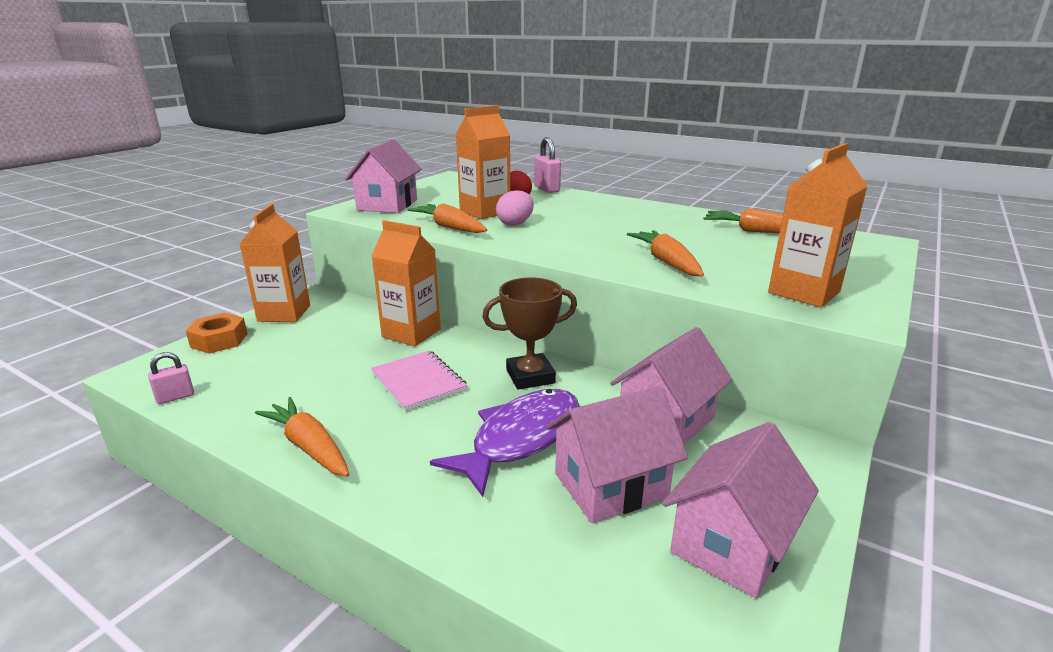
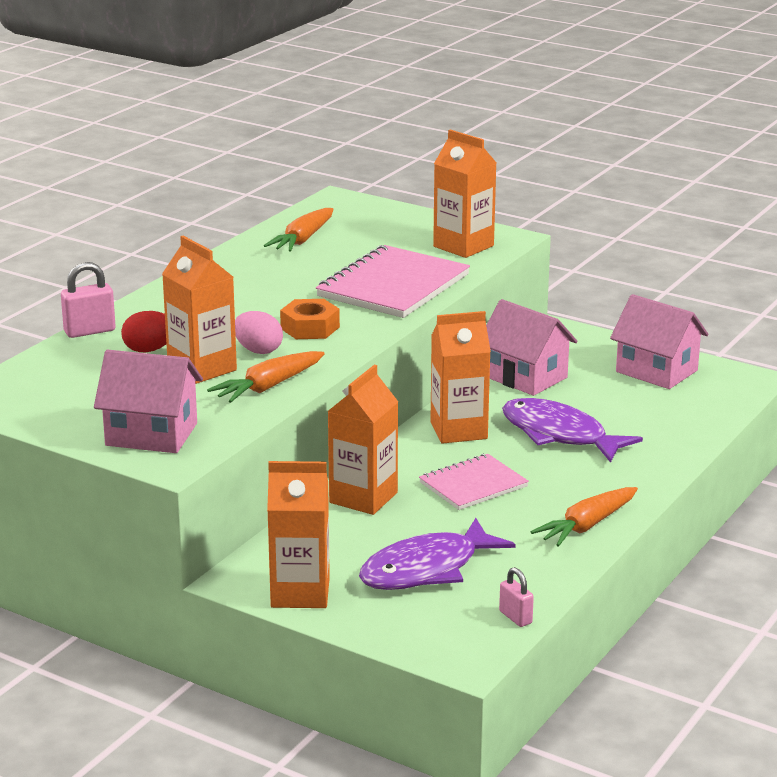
camera: 90 degrees left, 0 degrees up
orange nut [186,313,247,354] -> orange nut moved to [280,299,340,339]
brown trophy [482,277,577,390] -> orange carton [430,311,491,444]
pink house [546,386,688,523] -> none
orange carrot [627,230,704,276] -> pink notebook [316,245,470,318]
none -> purple fish [359,518,515,590]

